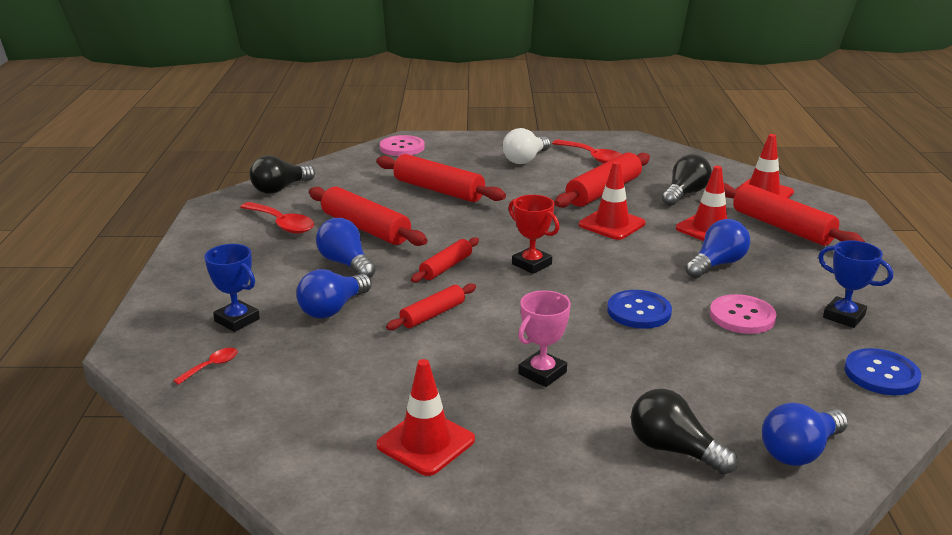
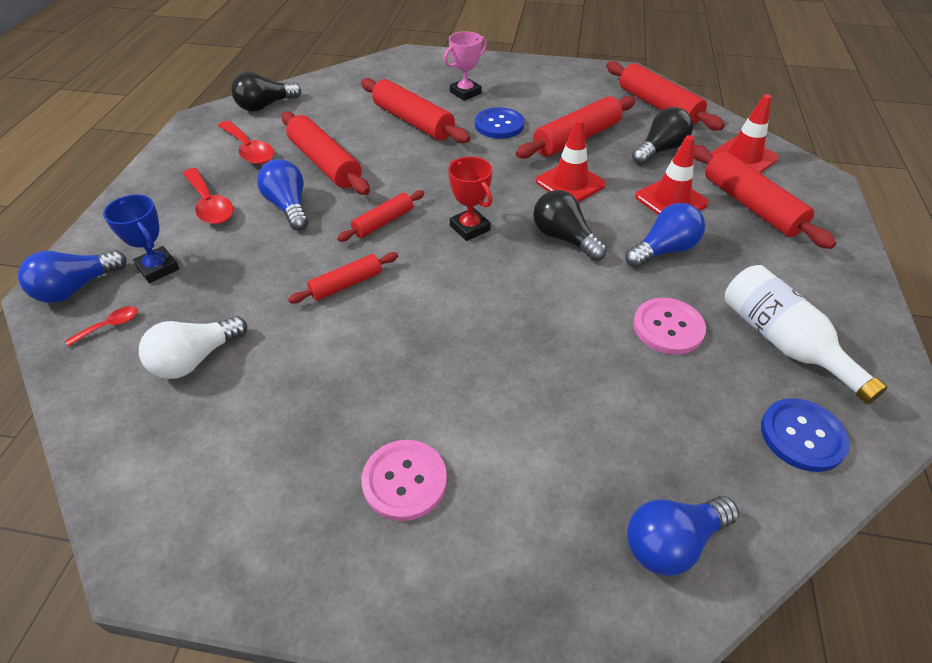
camera: 10 degrees right, 20 degrees up
blue light bulb [296,269,372,318] -> blue light bulb moved to [18,250,127,303]
red traffic cone [376,359,475,476] -> none
pink button [380,135,425,156] -> pink button moved to [361,440,447,521]
white light bulb [503,128,550,164] -> white light bulb moved to [139,316,247,379]
pink trophy [518,290,571,387] -> pink trophy moved to [444,31,487,101]
red spoon [552,140,622,164] -> red spoon moved to [183,168,233,224]
blue button [607,290,672,329] -> blue button moved to [475,107,524,139]
black light bulb [631,389,737,474] -> black light bulb moved to [533,190,607,261]
blue trophy [818,240,893,328] -> white bottle [725,265,887,404]
none -> red rolling pin [606,61,725,130]

